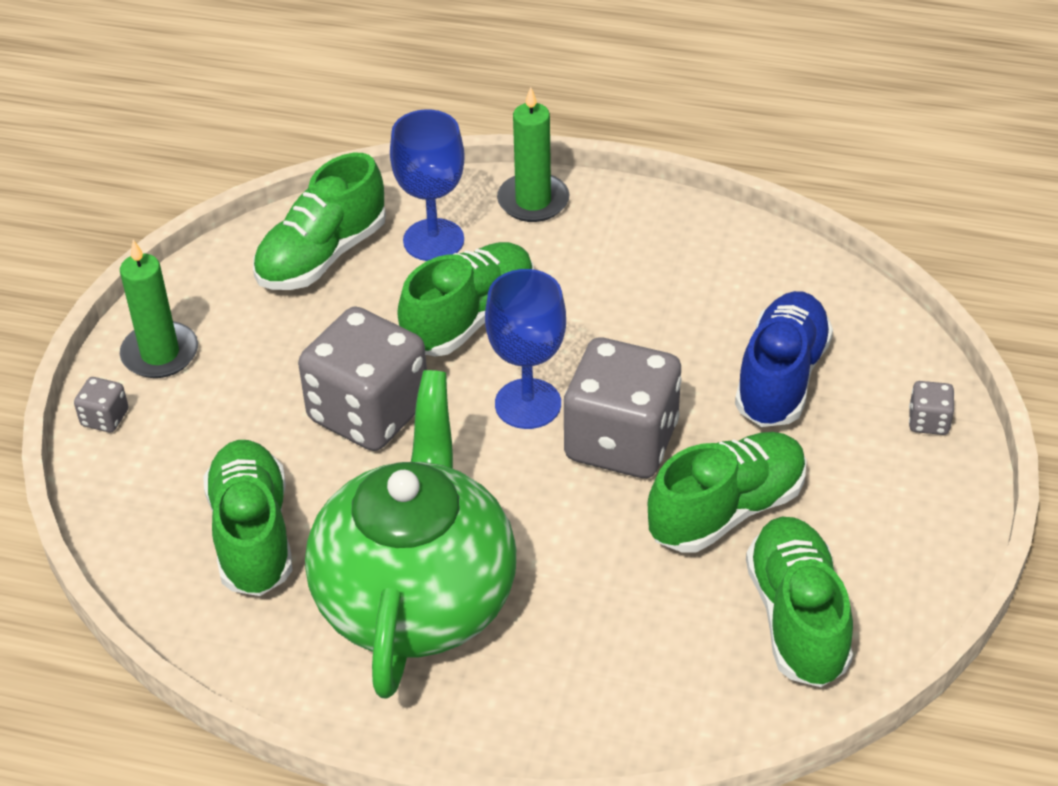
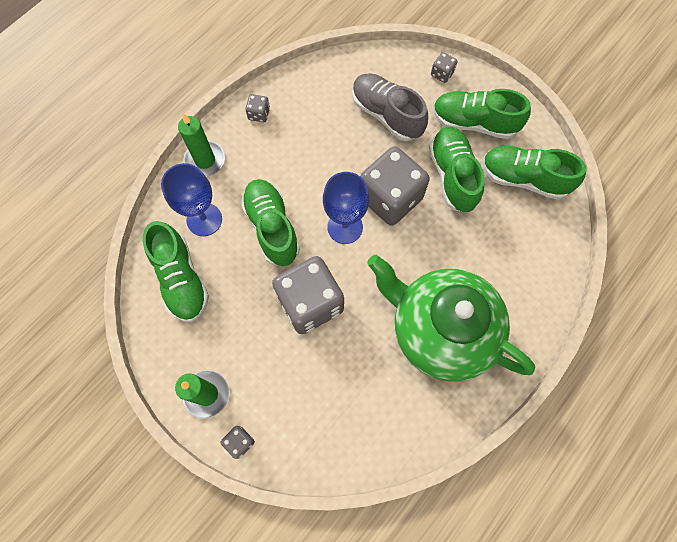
camera: 65 degrees left, 25 degrees up
green shoe [203,440,293,596] -> green shoe moved to [433,89,531,139]
blue shoe [735,291,833,427] -> grey shoe [352,73,428,141]
none -> grey dice [245,94,270,122]

